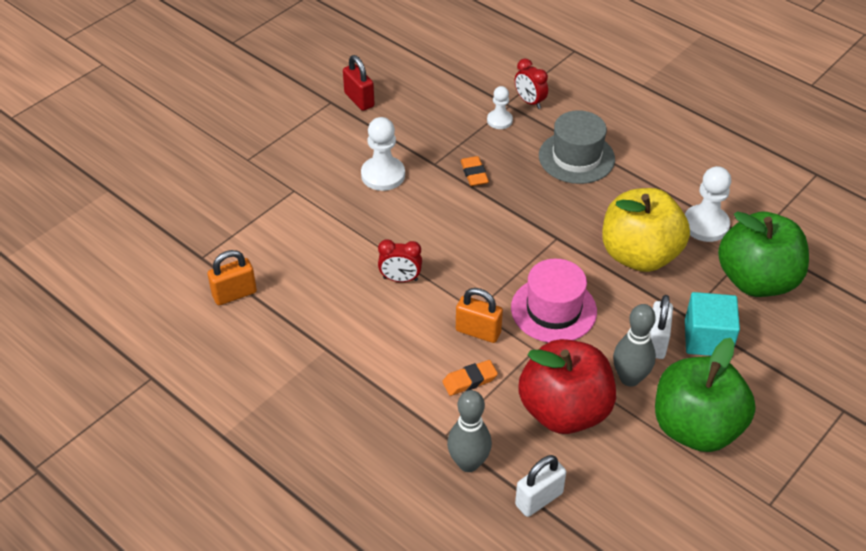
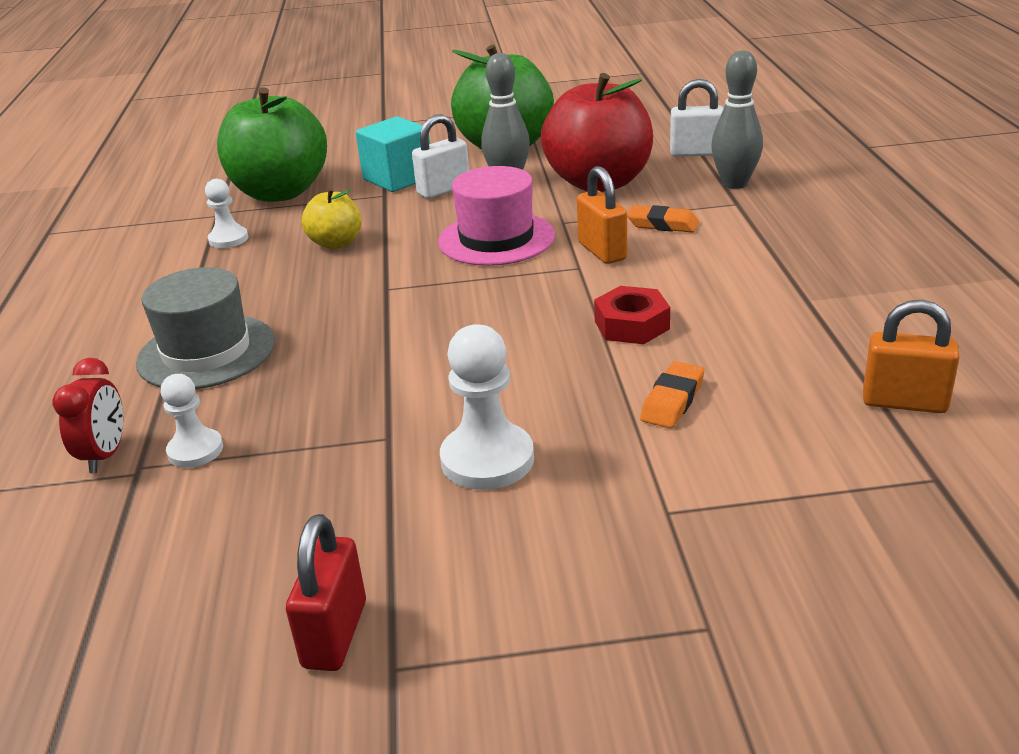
camera: 135 degrees left, 15 degrees down
red clock [378,239,422,282] -> red nut [594,286,670,344]
orange eraser [461,156,489,186] -> orange eraser moved to [640,361,704,428]
yellow apple [602,188,690,272] -> yellow apple [302,188,361,249], size x0.49
white pawn [685,166,731,242] -> white pawn [205,179,248,248], size x0.61

